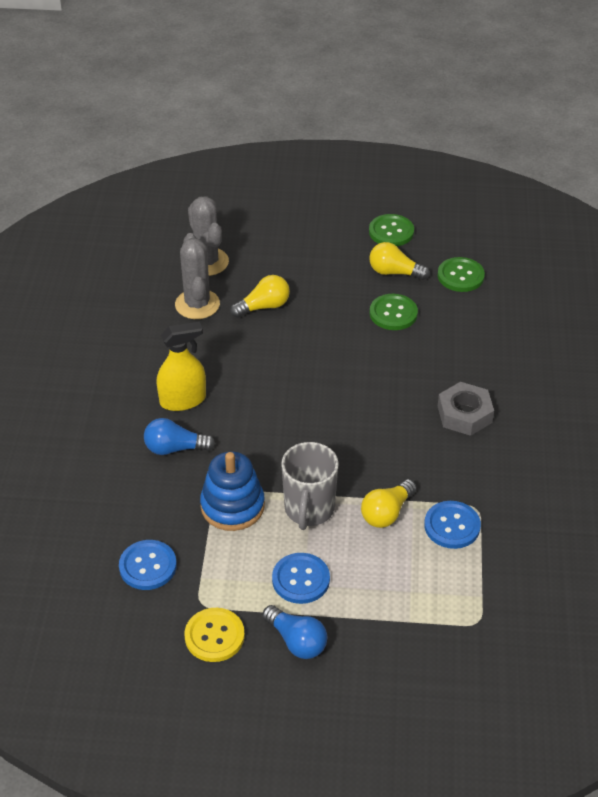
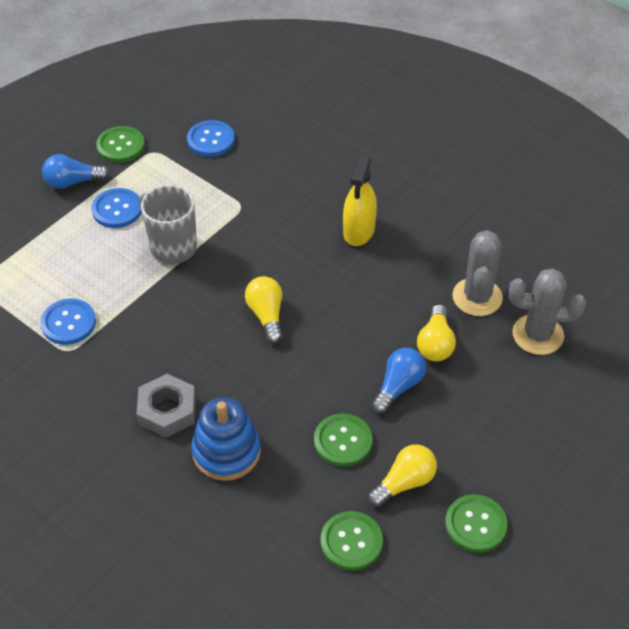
camera: 125 degrees right, 5 degrees up
blue light bulb [144,418,215,455] -> blue light bulb moved to [372,348,426,414]
grey cactus [175,233,220,319] -> grey cactus turned 75 degrees clockwise [452,231,503,316]
yellow button [185,608,245,662] -> green button [96,126,145,163]
blue stacking toy [200,451,265,531] -> blue stacking toy moved to [191,397,261,481]
yellow light bulb [361,479,417,528] -> yellow light bulb moved to [245,276,283,344]

